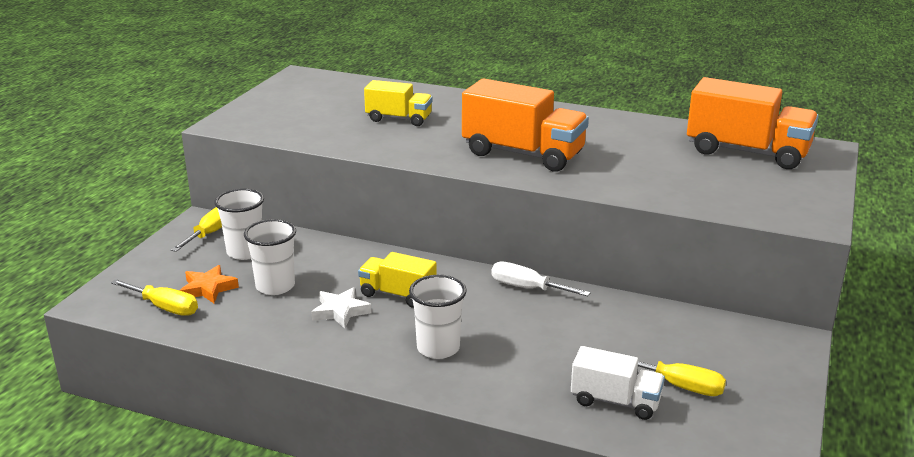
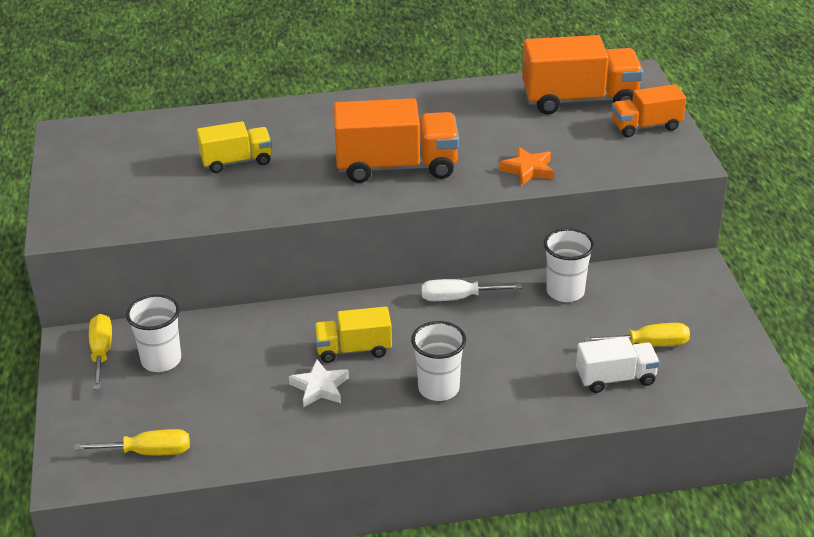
camera: 30 degrees left, 10 degrees up
orange star [180,265,239,303] -> orange star moved to [499,147,554,186]
white cup [244,219,296,295] -> white cup moved to [544,228,595,302]
none -> orange truck [612,84,686,137]

